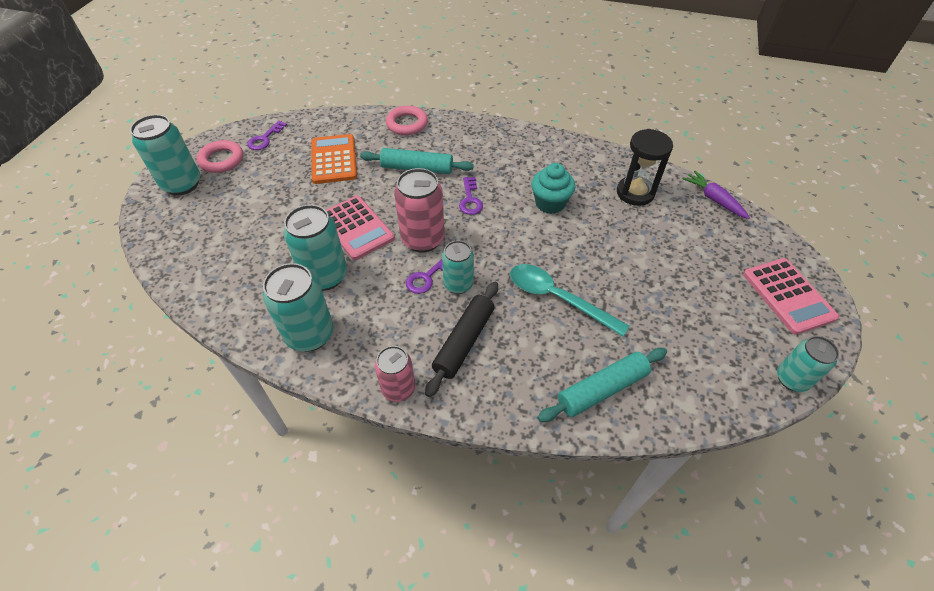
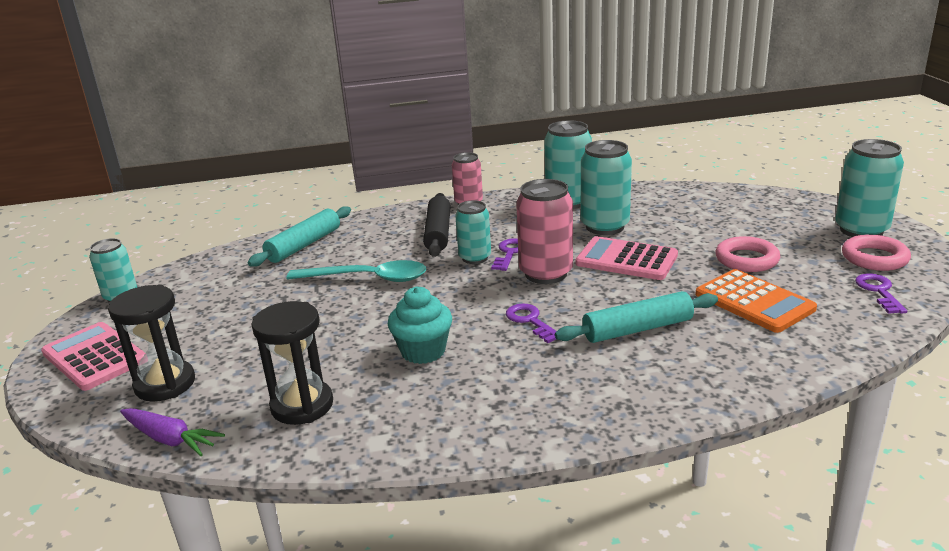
camera: 155 degrees right, 25 degrees down
pink ring [386,106,428,135] -> pink ring moved to [715,236,780,272]
none -> black hourglass [108,285,195,402]

